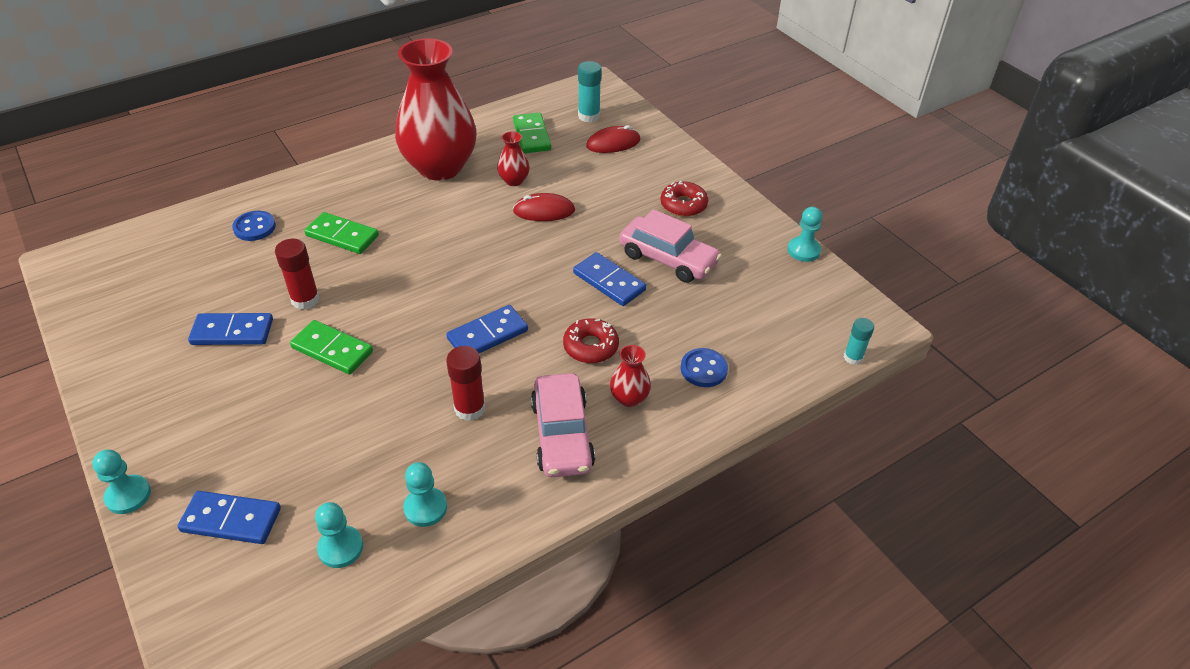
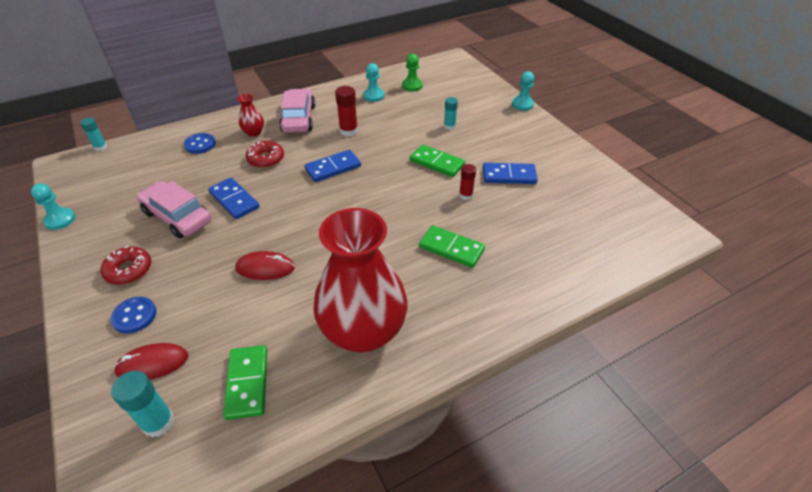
camera: 175 degrees left, 0 degrees up
blue domino [177,491,281,544] -> none
blue button [232,211,276,241] -> blue button moved to [111,297,156,334]
red glue stick [275,238,320,310] -> red glue stick [459,164,476,200], size x0.66
turquoise pawn [315,502,363,568] -> green pawn [402,54,423,92]
red vase [497,131,530,186] -> none
none -> turquoise glue stick [444,97,458,130]

